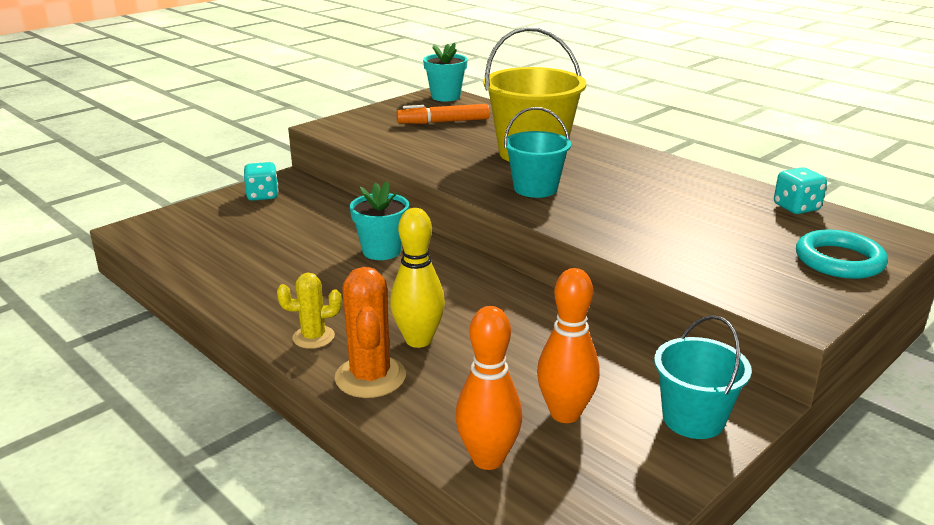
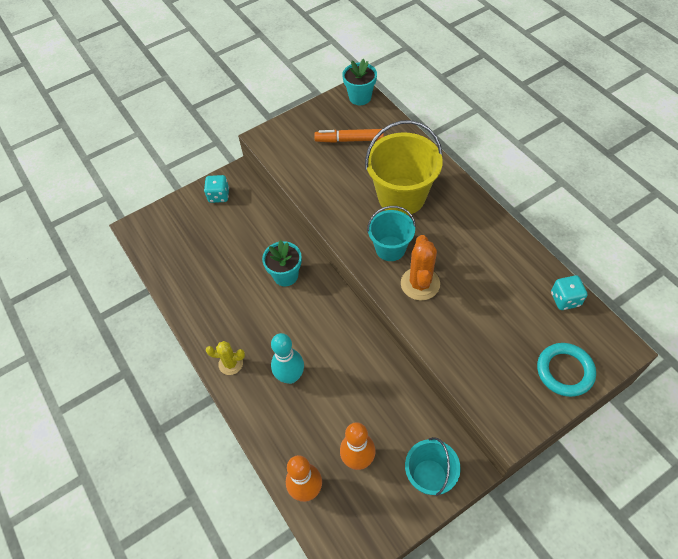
camera: 15 degrees right, 30 degrees up
orange cactus [335,267,406,398] -> orange cactus moved to [401,235,440,301]
yellow bowling pin [390,208,445,348] -> turquoise bowling pin [271,333,304,384]

